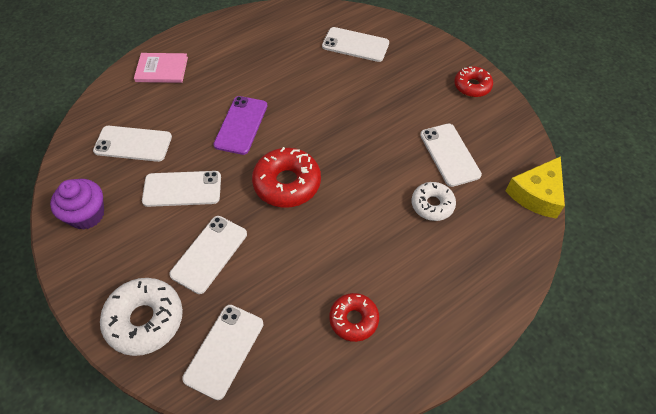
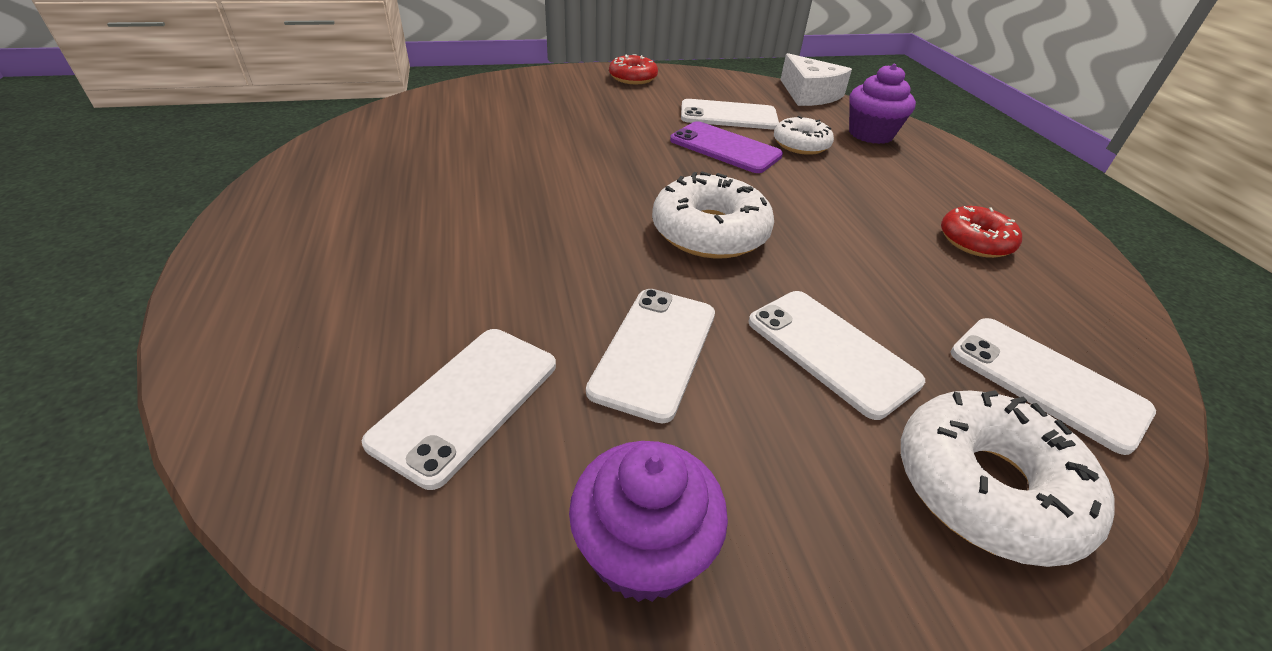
camera: 70 degrees left, 15 degrees down
pink book [134,53,188,83] -> none
purple phone [213,96,267,155] -> purple phone moved to [670,121,783,173]
red donut [252,147,321,208] -> white donut [652,172,774,259]
white phone [322,27,389,62] -> none
yellow cheese [506,156,565,219] -> white cheese [780,53,852,106]
none -> purple cupcake [849,64,916,144]

